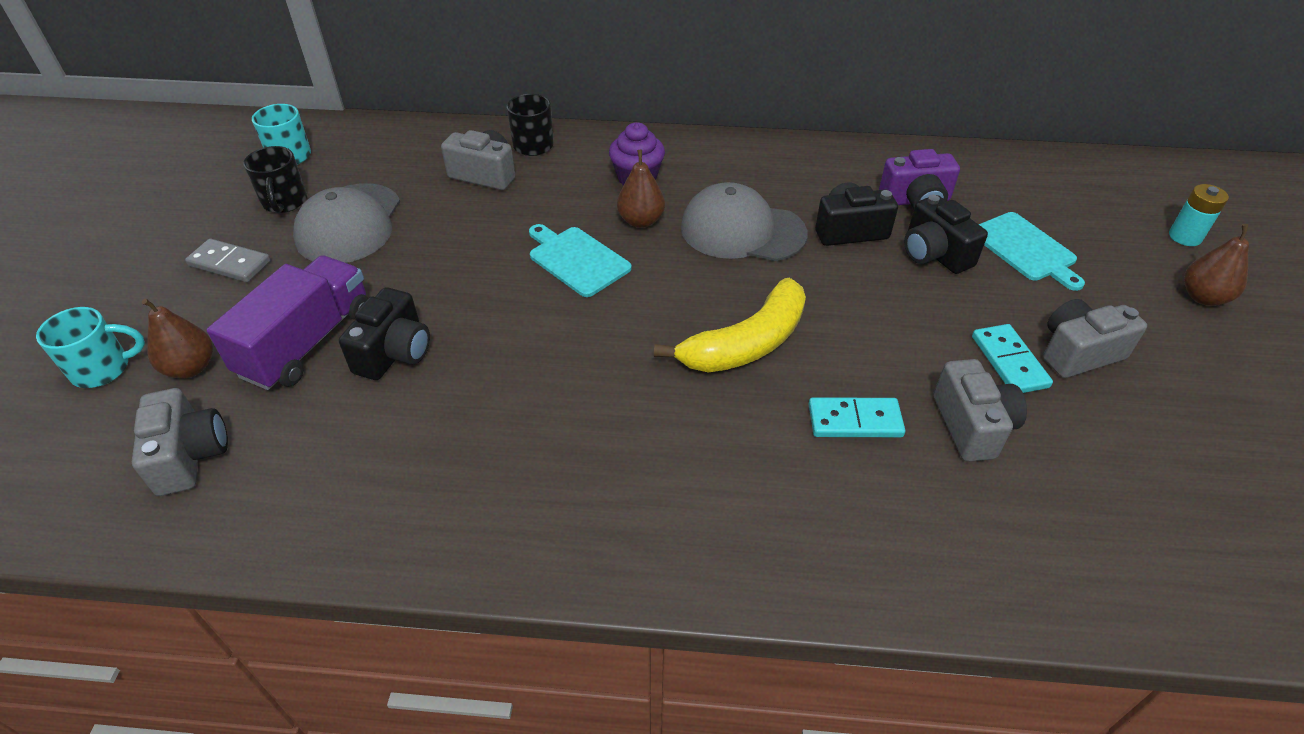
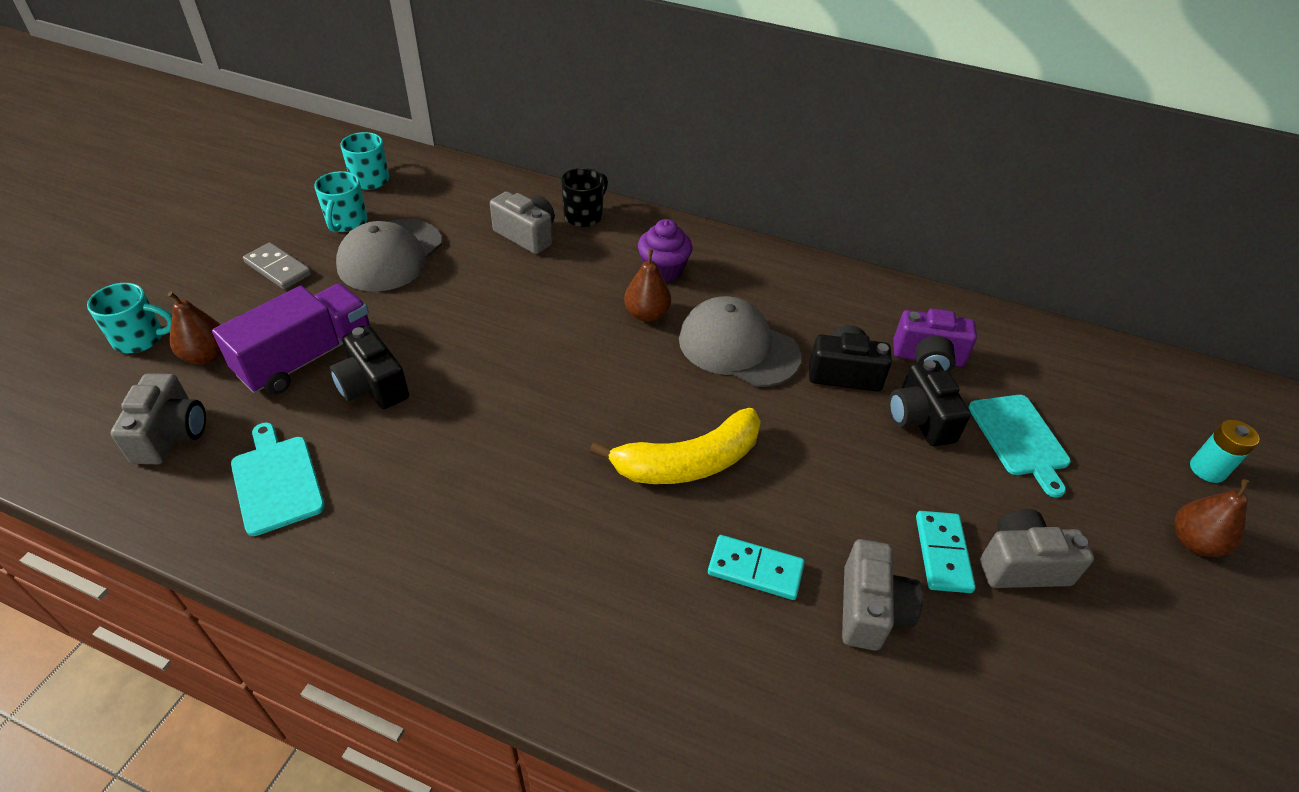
camera: 15 degrees right, 0 degrees up
black mug [243,146,307,213] -> turquoise mug [314,171,368,232]
black camera [339,287,430,380] -> black camera turned 105 degrees clockwise [330,326,409,409]
turquoise cutting board [529,224,632,297] -> turquoise cutting board moved to [231,423,325,536]

